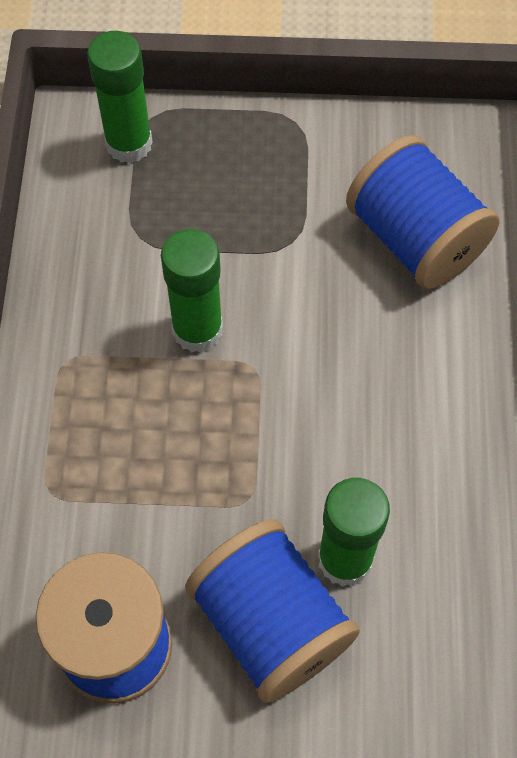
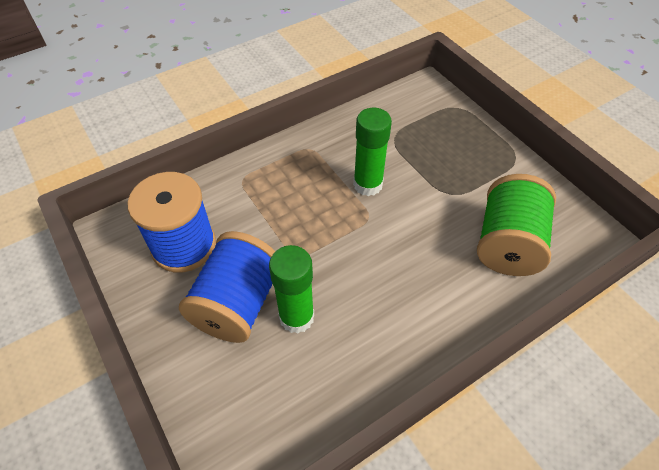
camera: 55 degrees right, 10 degrees down
green glue stick [87,31,153,163] -> none
blue spool [346,135,499,289] -> green spool [477,174,556,276]

